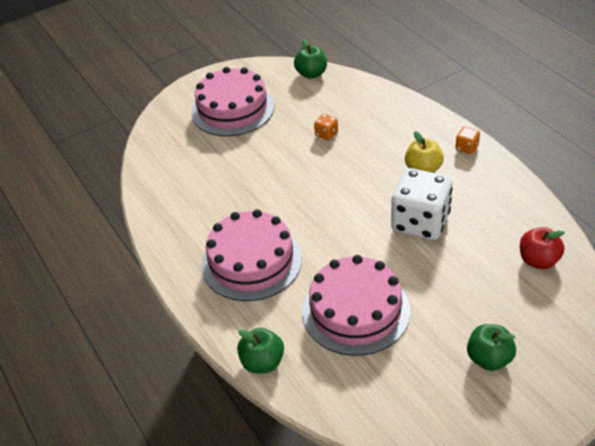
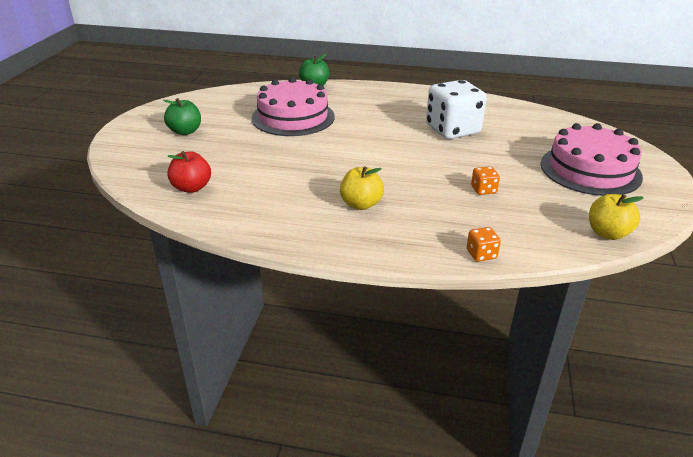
camera: 130 degrees right, 10 degrees down
pink cake [201,209,302,301] -> none
green apple [294,39,327,79] -> yellow apple [589,194,644,240]
white dice [391,168,452,240] -> white dice moved to [426,80,487,139]
orange dice [455,127,480,154] -> orange dice moved to [467,227,501,262]

